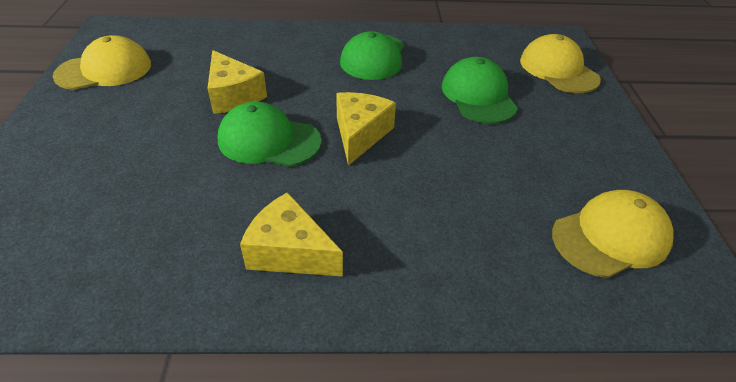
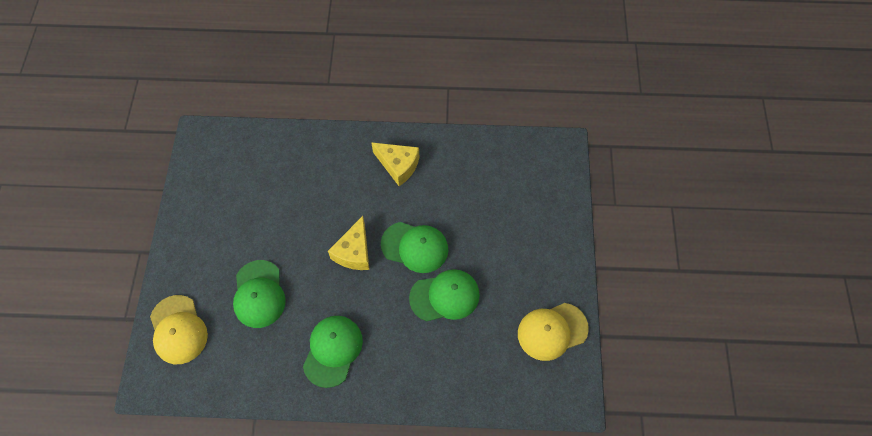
camera: 175 degrees left, 20 degrees up
yellow cheese [207,50,267,114] -> green cap [409,269,480,321]
yellow cap [552,190,674,278] -> none

